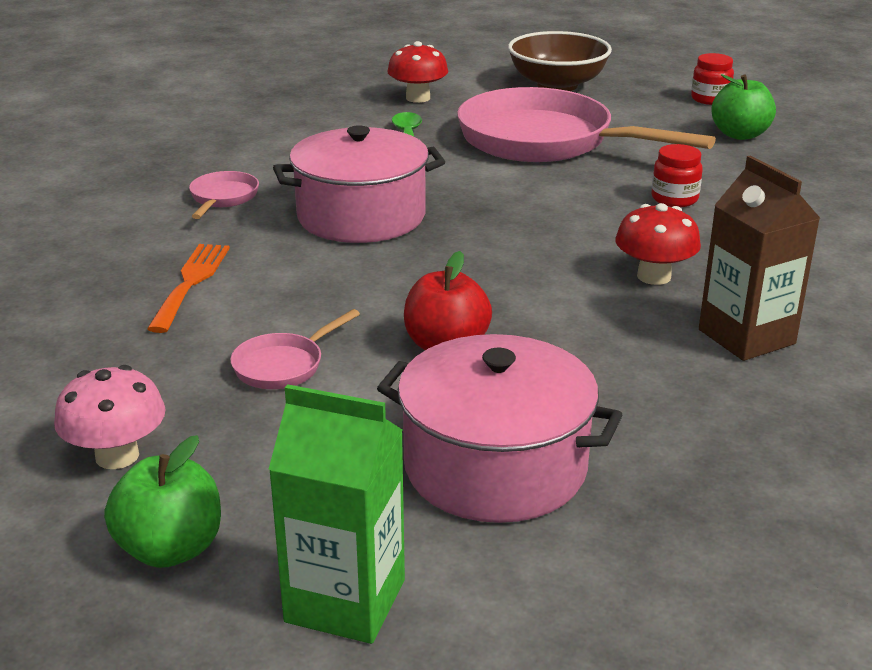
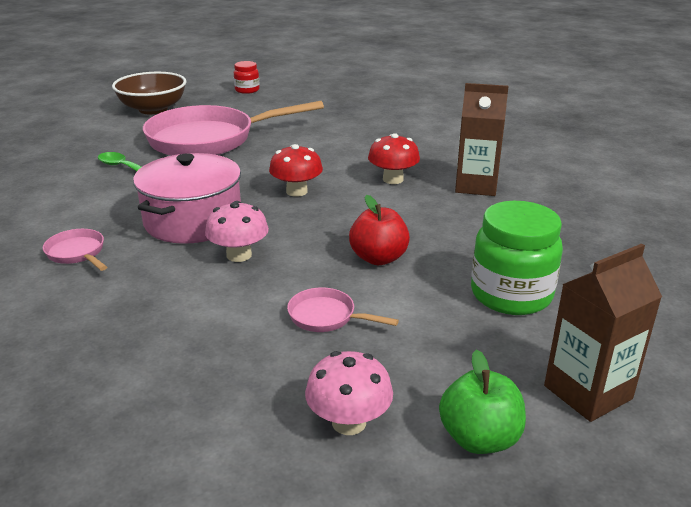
camera: 50 degrees left, 0 degrees up
orange fork [147,244,230,333] -> none
pink pan [230,309,360,389] -> pink pan turned 120 degrees clockwise [287,287,399,332]
green carton [268,384,405,644] -> brown carton [544,244,662,422]
pink pot [377,334,622,523] -> green jar [471,201,563,315]
red mushroom [387,41,448,103] -> red mushroom moved to [269,144,323,197]
red jar [652,144,703,207] -> none
green apple [711,74,776,140] -> none
none -> pink mushroom [205,201,269,262]

